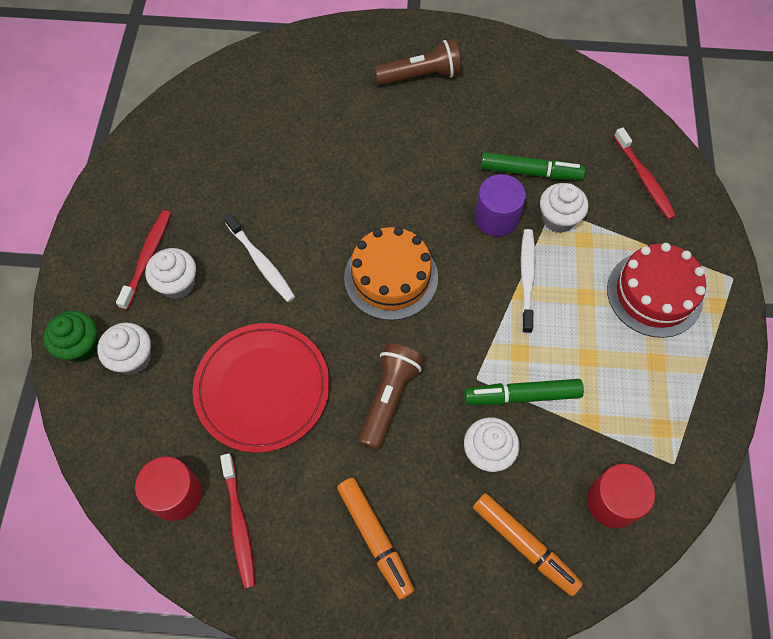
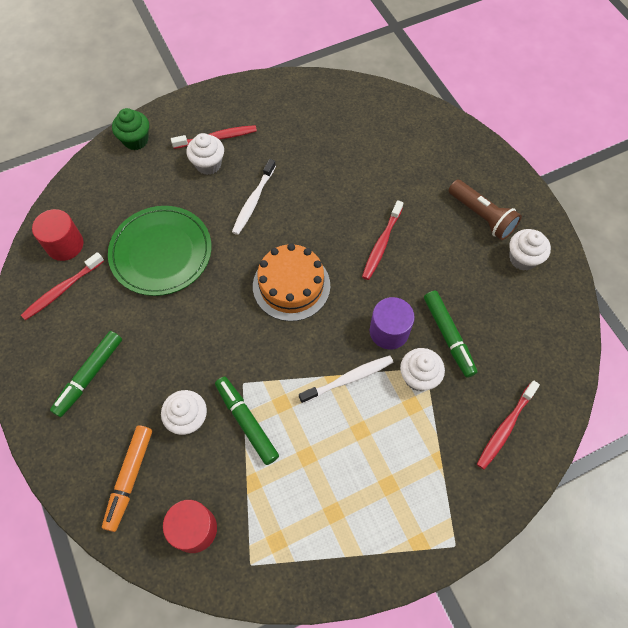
camera: 60 degrees right, 0 degrees up
white cupcake [97,323,151,375] -> white cupcake moved to [509,229,551,271]
red plate [193,323,329,453] -> green plate [108,206,212,296]
orange marker [337,478,414,599] -> green marker [50,331,122,417]
brown flashlight [358,343,424,450] -> none
red cake [607,243,706,338] -> none
none -> red toothbrush [362,200,403,280]

